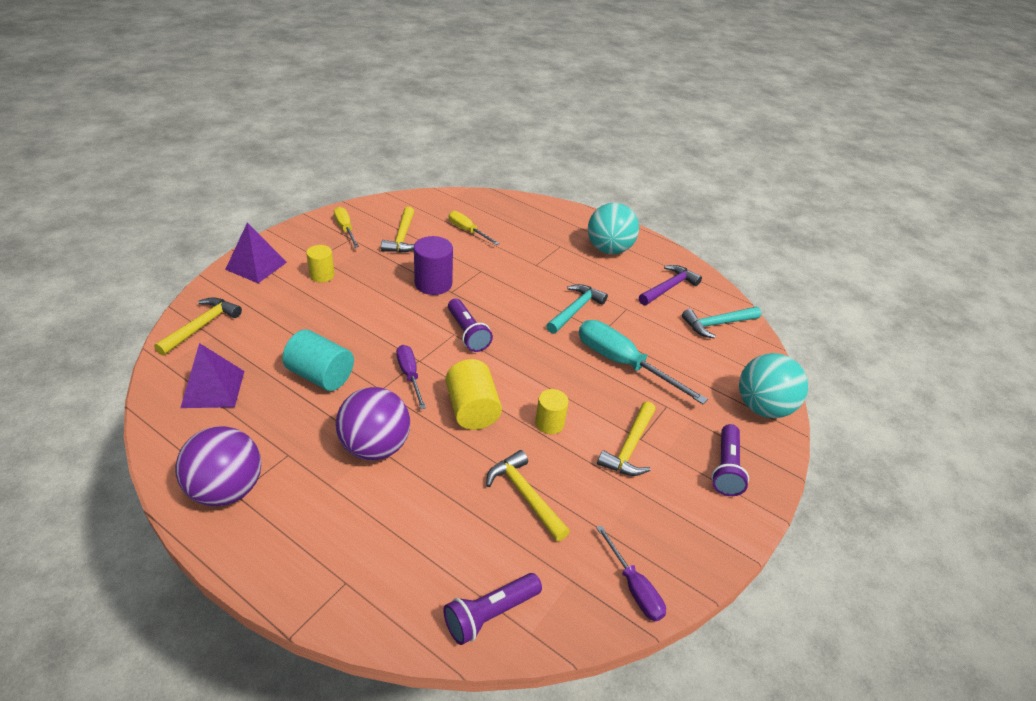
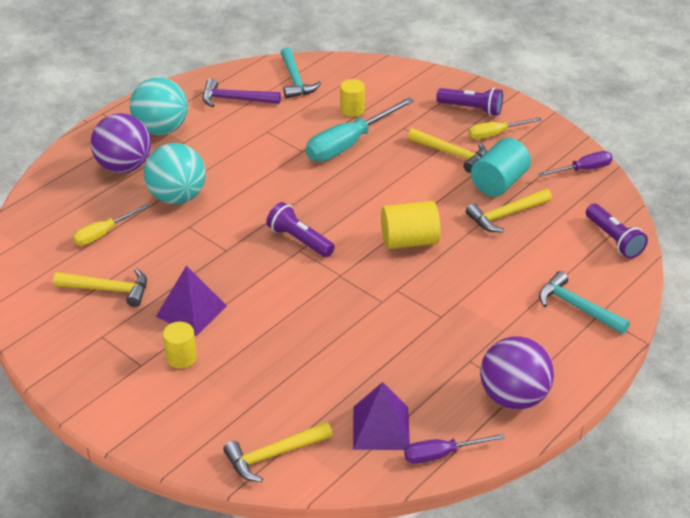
camera: 80 degrees left, 0 degrees up
yellow hammer [154,297,242,356] -> yellow hammer turned 60 degrees counterclockwise [223,422,333,482]
purple pyramid [225,222,287,283] -> purple pyramid moved to [156,266,227,336]
turquoise cylinder [282,329,354,391] -> turquoise cylinder moved to [471,138,531,197]
yellow screwdriver [334,207,359,248] -> yellow screwdriver moved to [468,117,542,139]
purple ball [335,387,410,461] -> purple ball moved to [91,113,151,173]
purple screwdriver [396,345,426,409] -> purple screwdriver moved to [404,433,505,464]
purple cylinder [414,236,453,295] -> none
purple flashlight [448,298,493,352] -> purple flashlight turned 120 degrees counterclockwise [266,202,335,257]
yellow cylinder [535,389,569,434] -> yellow cylinder moved to [340,79,365,117]
turquoise hammer [546,284,608,334] -> turquoise hammer moved to [539,271,630,334]
purple hammer [639,265,702,305] -> purple hammer turned 45 degrees counterclockwise [203,79,281,107]
turquoise ball [739,353,808,418] -> turquoise ball moved to [144,143,206,204]

